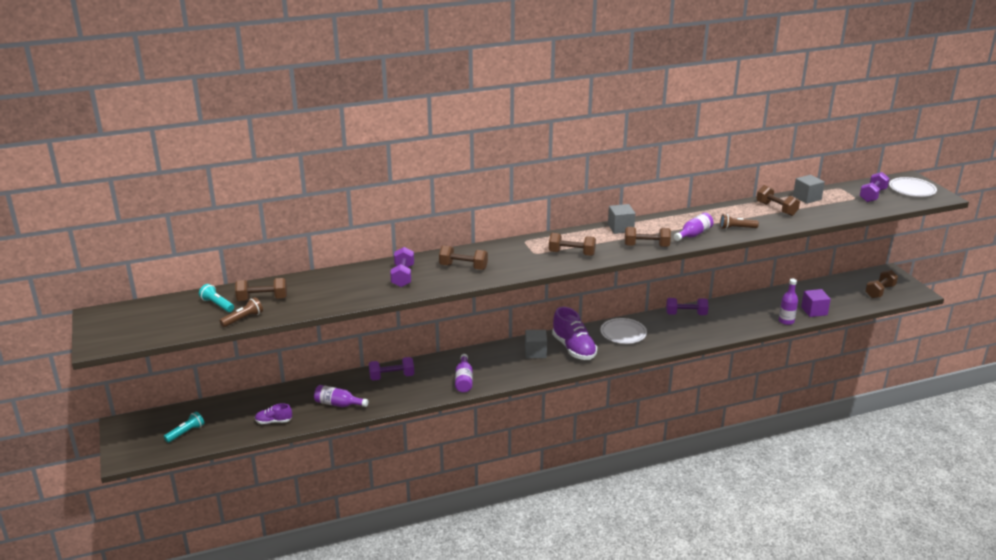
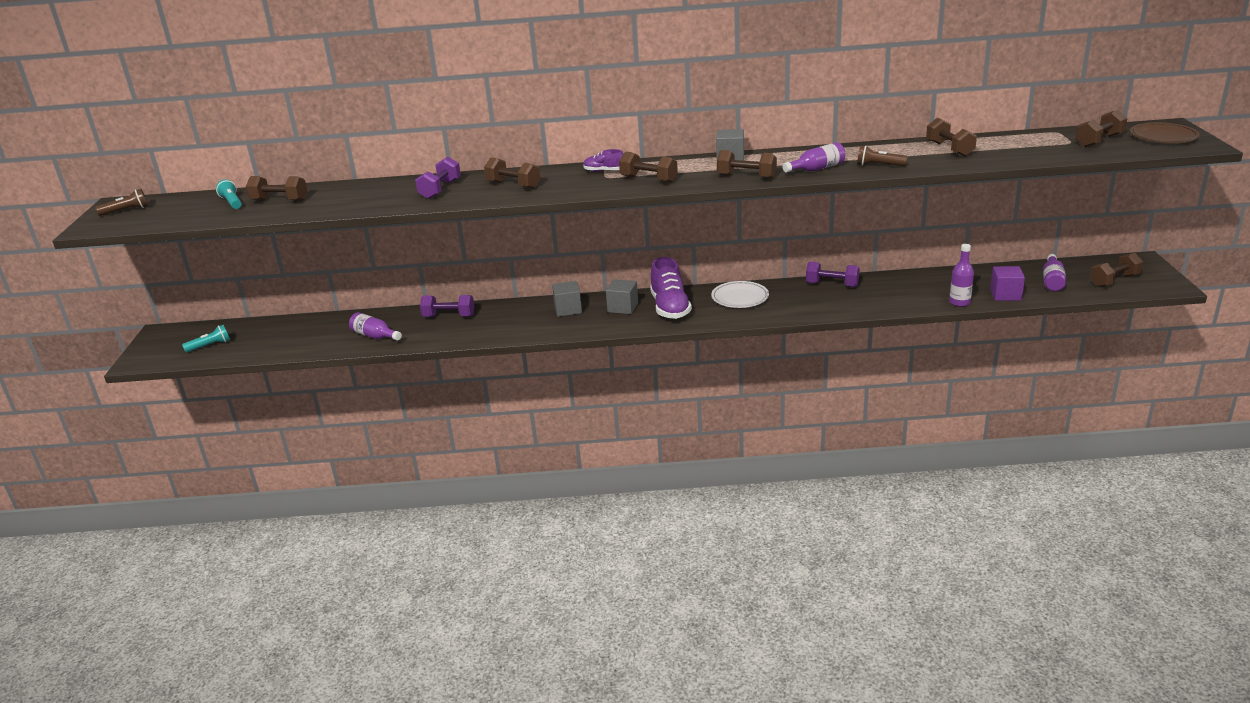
camera: 20 degrees right, 0 degrees up
brown flashlight [220,297,263,327] -> brown flashlight moved to [95,189,148,216]
purple shoe [255,403,292,424] -> purple shoe moved to [583,149,623,172]
purple bottle [455,354,473,392] -> purple bottle moved to [1043,254,1067,291]
grey cube [793,175,825,204] -> grey cube moved to [552,281,582,317]
purple dumbbell [860,172,890,202] -> brown dumbbell [1076,110,1127,147]
white plate [889,177,937,197] -> brown plate [1130,122,1200,143]

